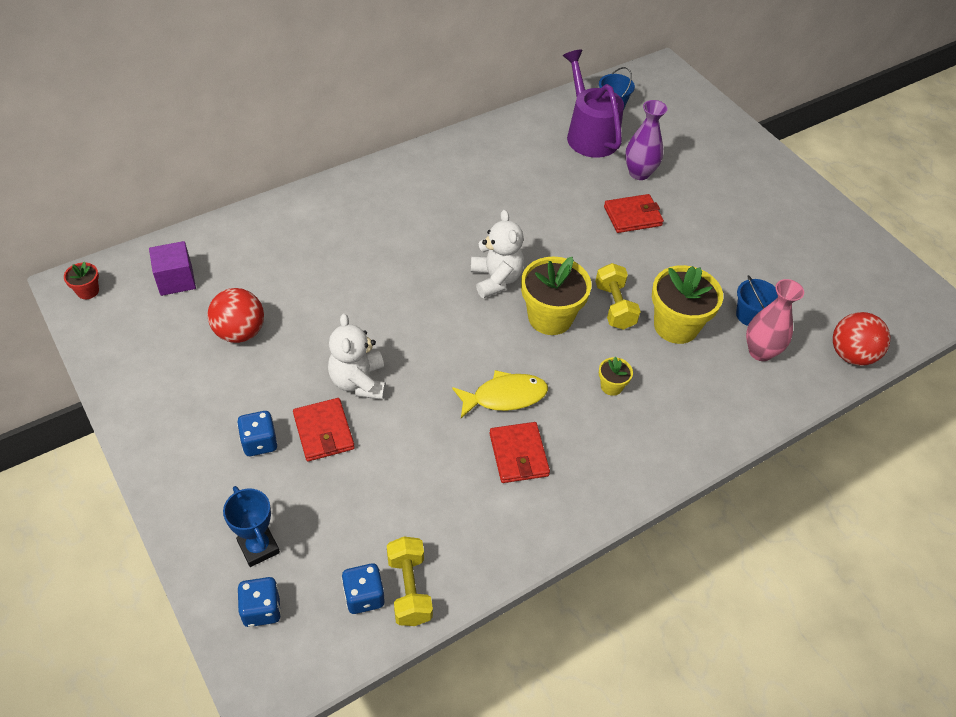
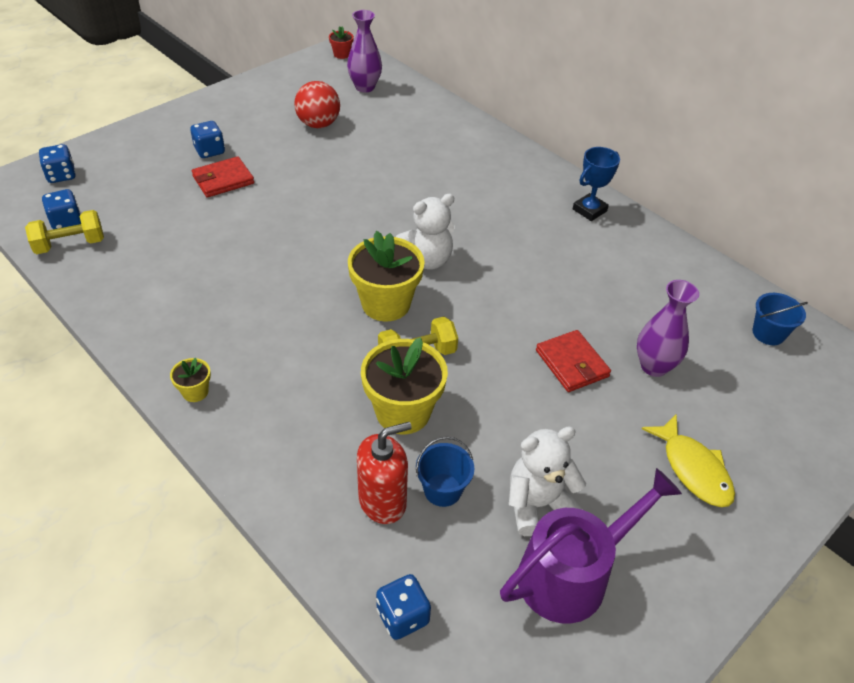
camera: 80 degrees right, 5 degrees down
purple cube [149,241,196,296] -> purple vase [347,10,382,92]
blue trophy [223,486,280,567] -> blue trophy moved to [573,147,620,221]
white teddy bear [328,313,386,400] -> white teddy bear moved to [509,426,586,536]
yellow fish [452,370,548,418] -> yellow fish moved to [642,415,735,507]
red wallet [489,422,550,483] -> none
purple watering can [563,50,624,158] -> purple watering can moved to [500,468,682,624]
yellow flower pot [599,357,633,396] -> yellow flower pot moved to [170,358,211,402]
pink vase [746,279,804,361] -> red soap dispenser [357,422,412,524]
red ball [833,312,890,366] -> blue dice [376,574,431,640]

